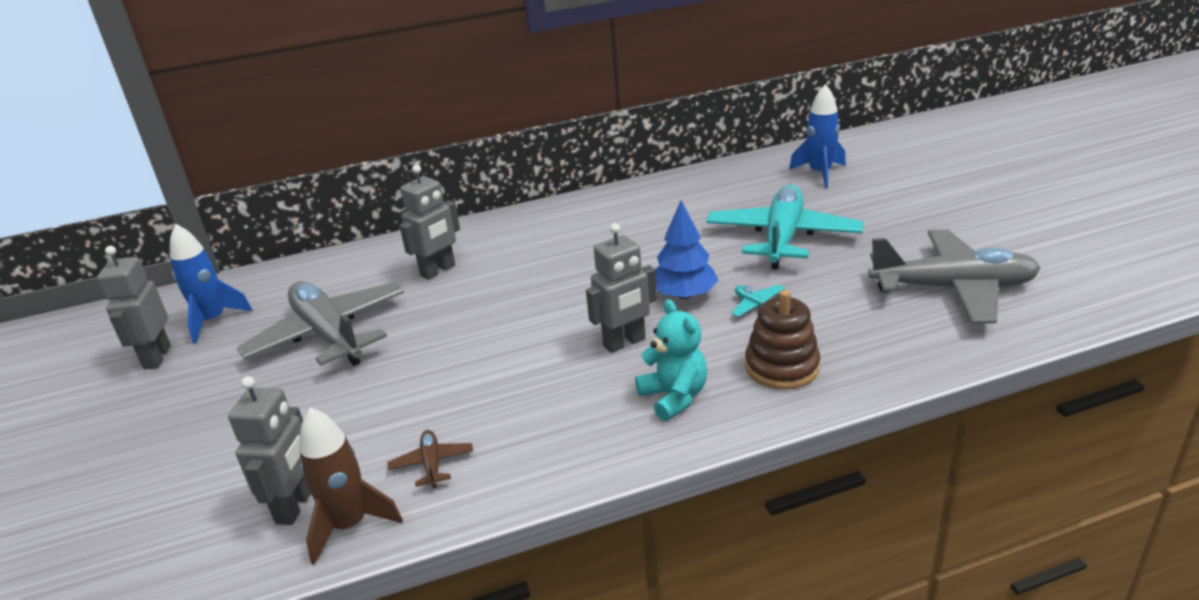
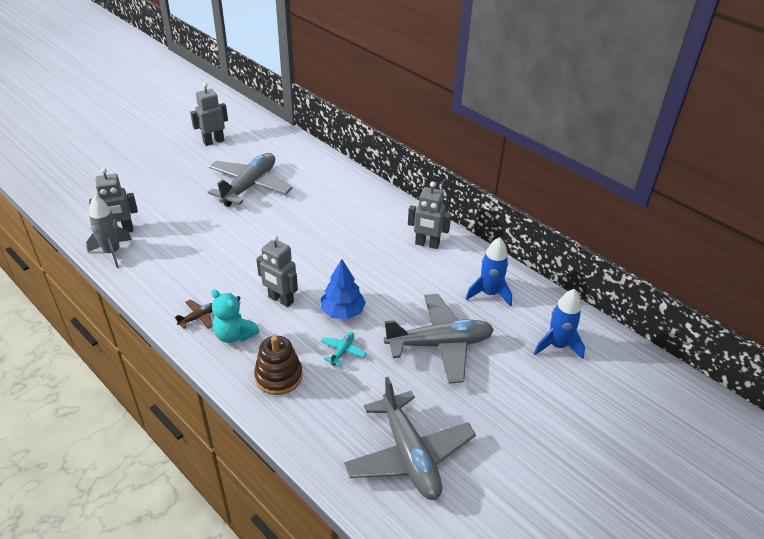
camera: 60 degrees right, 10 degrees up
blue rocket [170,224,252,343] -> blue rocket moved to [466,237,512,307]
brown rocket [299,407,403,565] -> grey rocket [86,196,132,268]
brown plane [387,430,473,488] -> brown plane moved to [175,299,213,329]
grey robot [399,165,460,280] -> grey robot moved to [408,181,451,249]
turquoise teddy bear [635,299,707,421] -> turquoise teddy bear turned 90 degrees clockwise [211,289,259,343]
turquoise plane [706,185,864,270] -> grey plane [384,294,494,384]

